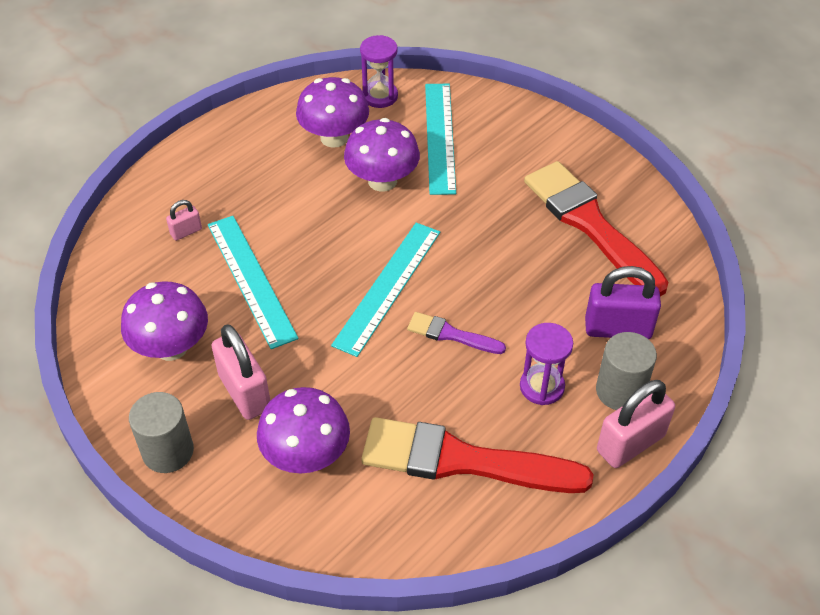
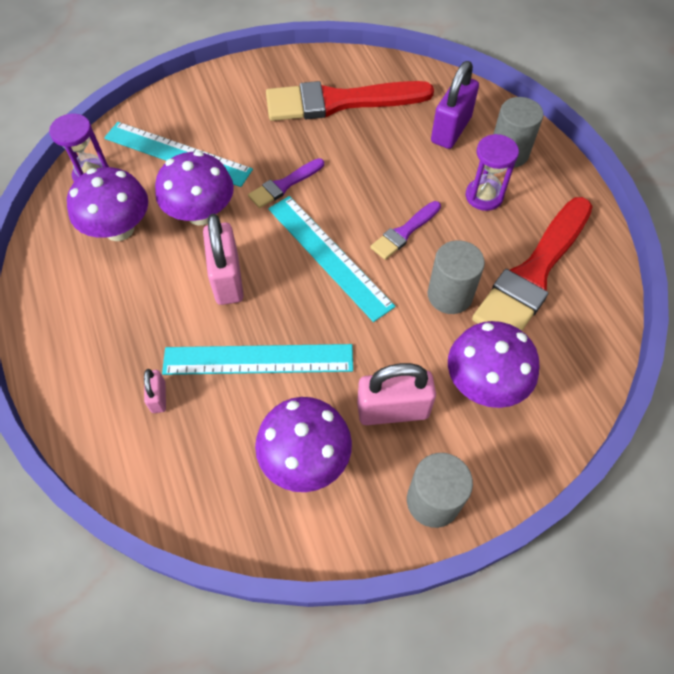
camera: 65 degrees left, 10 degrees up
pink padlock [597,380,675,468] -> pink padlock moved to [203,214,244,305]
none -> purple brush [248,158,324,208]
none -> grey cylinder [428,240,485,314]

